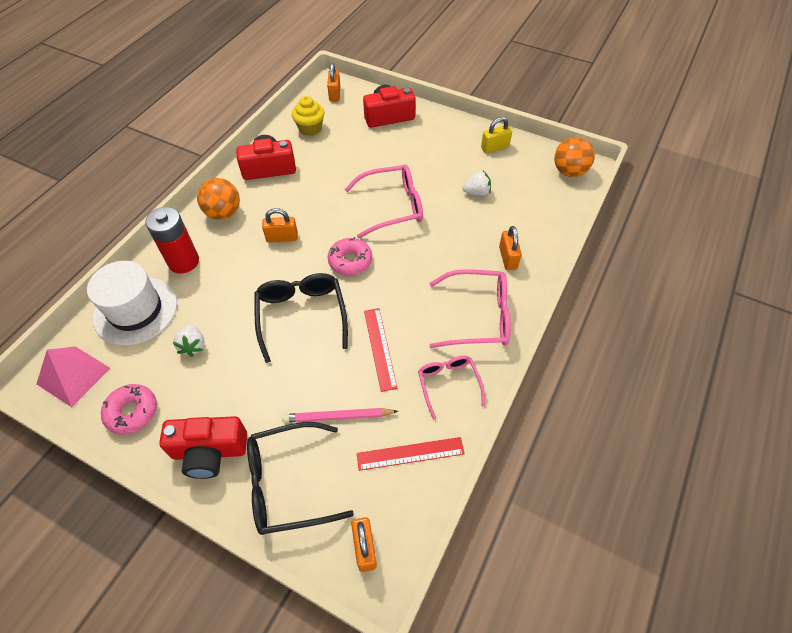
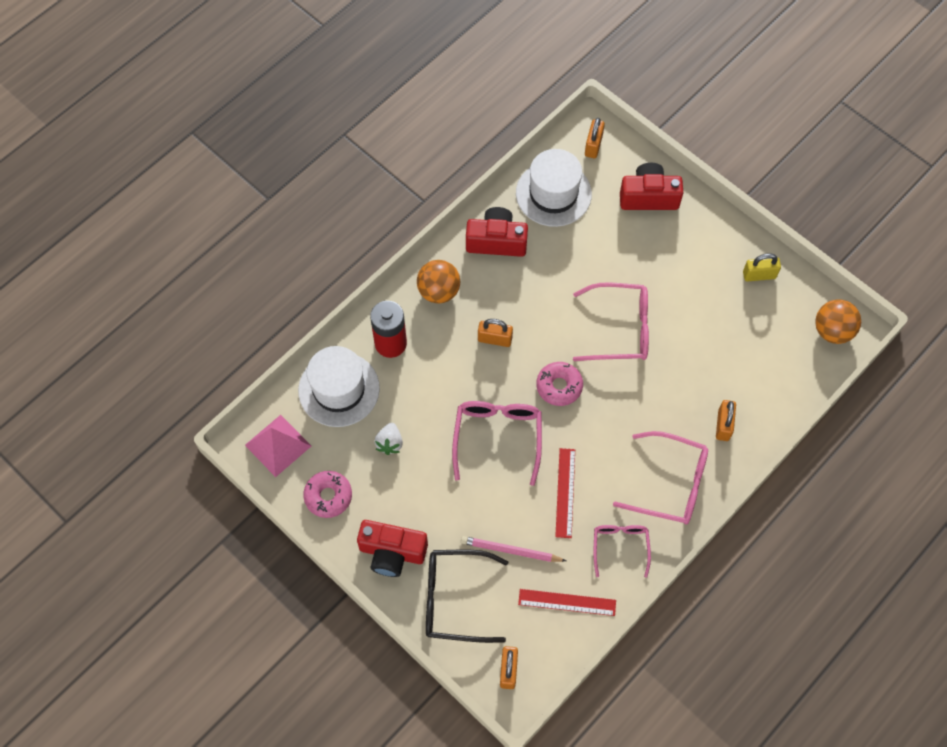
camera: 15 degrees right, 10 degrees up
black glasses [255,273,348,363] -> pink glasses [452,401,542,486]
yellow cupcake [292,96,324,136] -> white hat [516,149,592,227]
white strawberry [462,171,491,196] -> none

